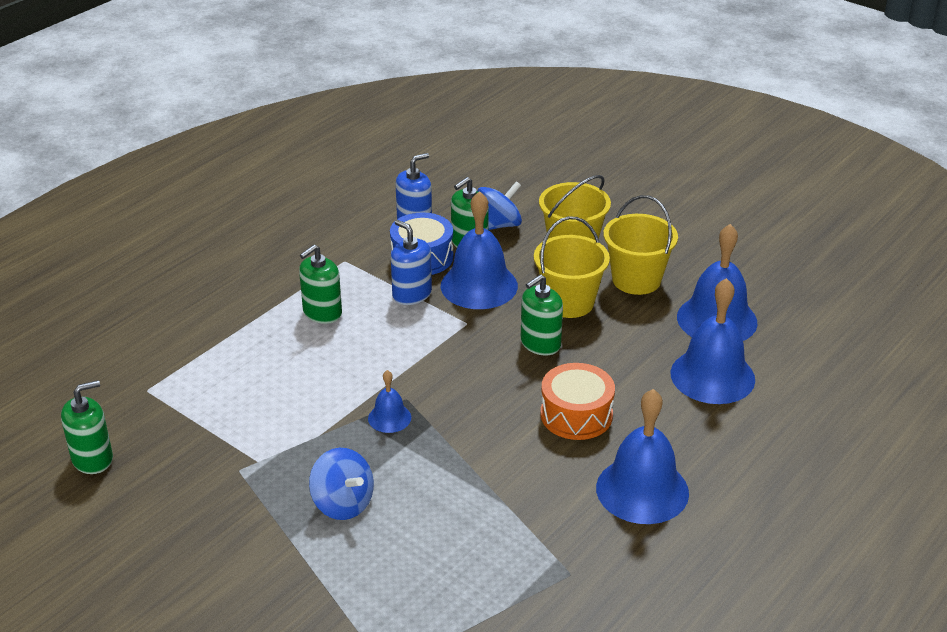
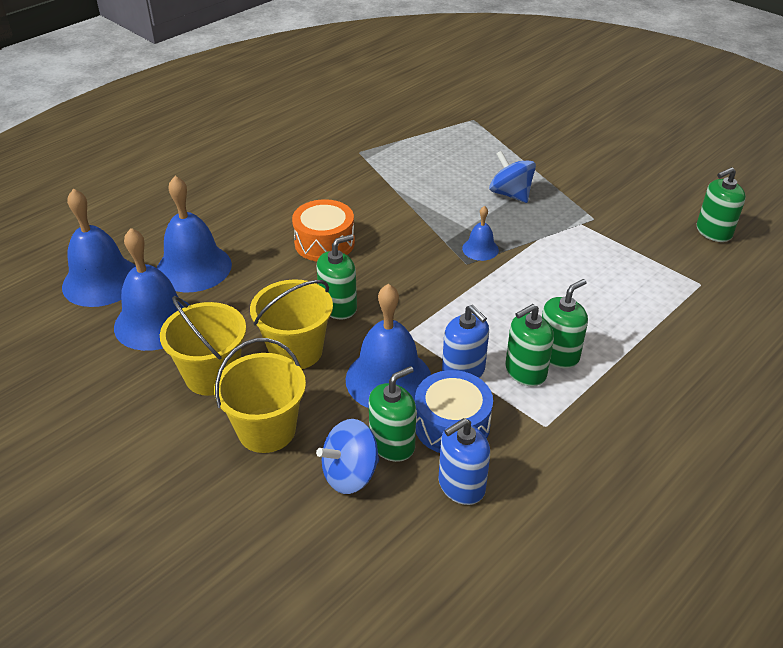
camera: 175 degrees left, 5 degrees up
blue bell [596,389,689,524] -> blue bell moved to [62,189,136,307]
none -> green soap dispenser [505,304,554,387]

